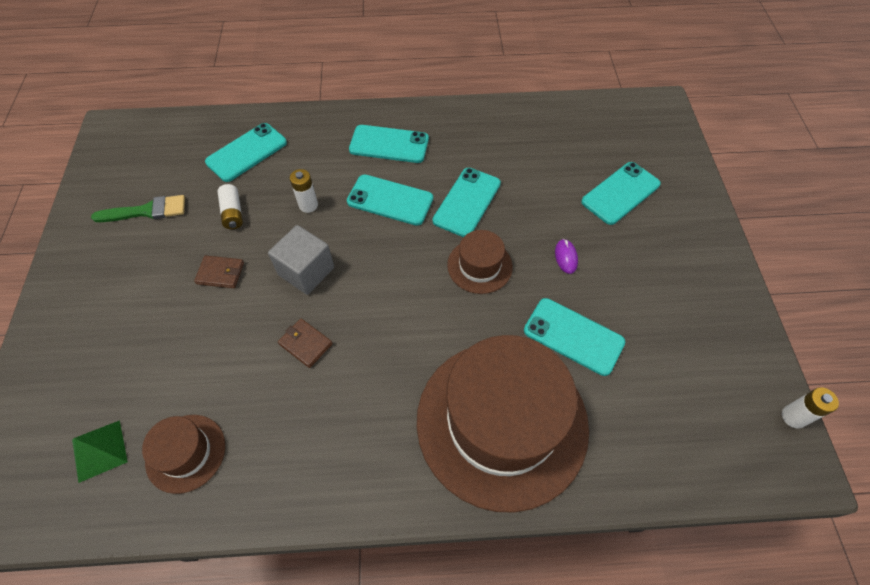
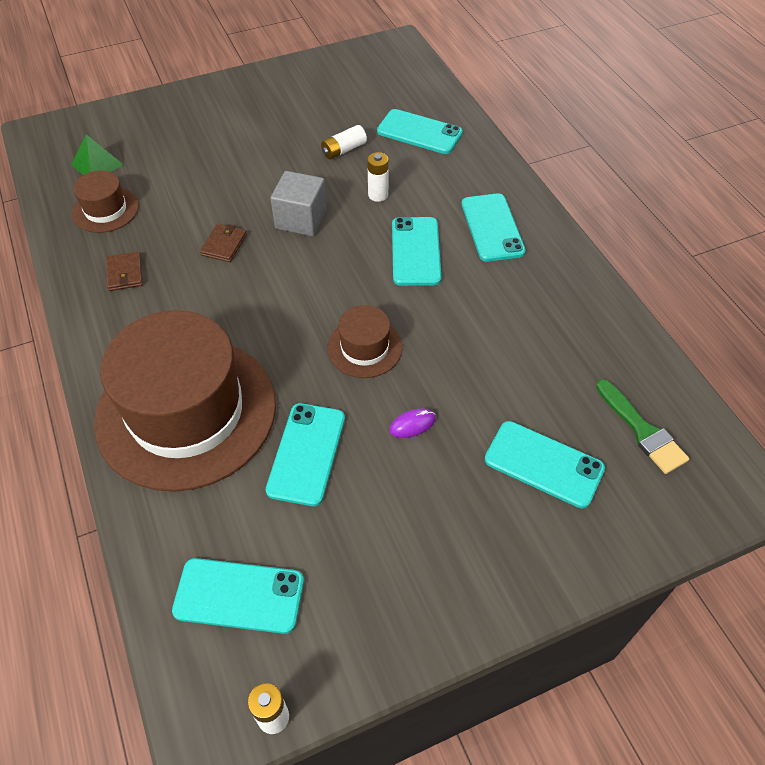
camera: 70 degrees right, 5 degrees down
green brush [91,195,185,222] -> green brush moved to [596,379,689,474]
brown wallet [194,255,244,288] -> brown wallet moved to [106,252,143,291]
turquoise phone [433,168,501,237] -> turquoise phone moved to [172,558,304,634]

